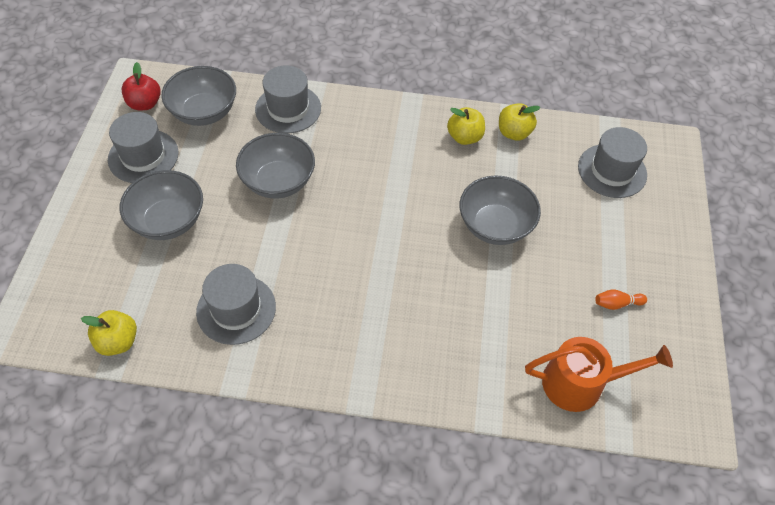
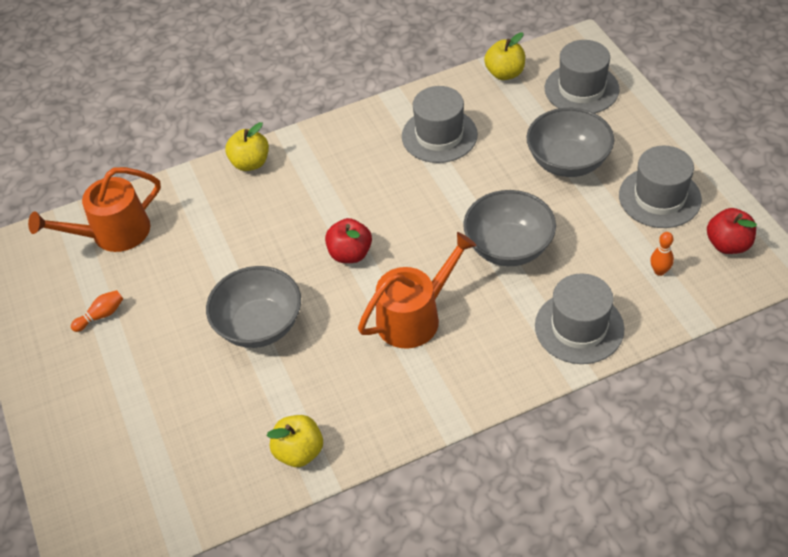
camera: 155 degrees right, 5 degrees down
grey bowl [161,66,236,126] -> orange bowling pin [650,232,674,276]
yellow apple [447,107,485,145] -> yellow apple moved to [225,122,269,171]
grey hat [578,127,647,198] -> grey hat moved to [545,40,620,113]
none -> red apple [325,218,372,263]
none -> orange watering can [358,232,476,349]

